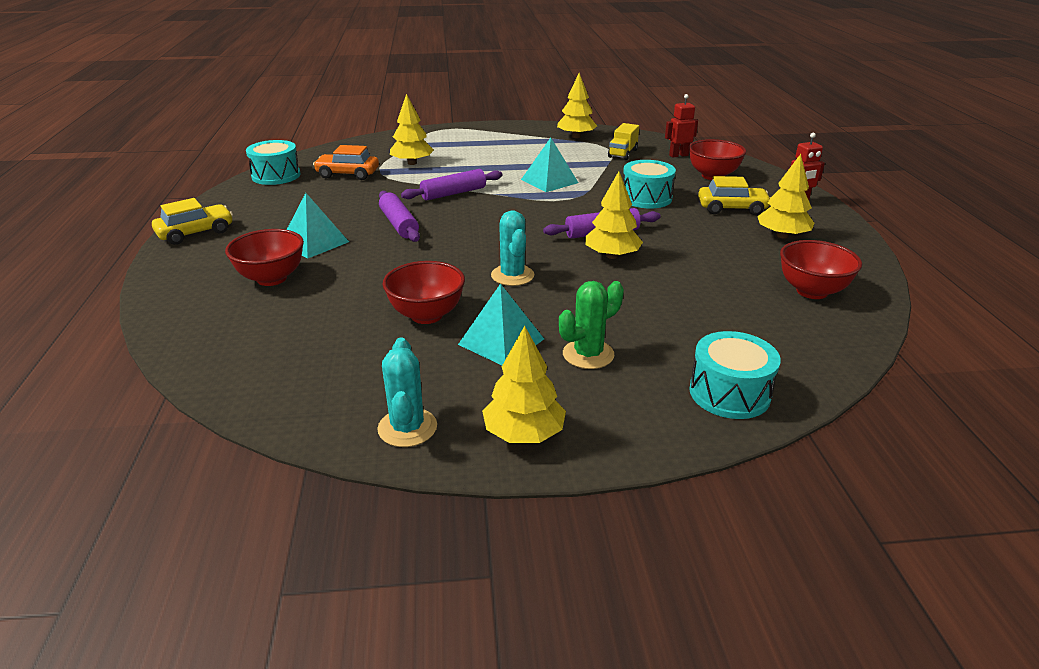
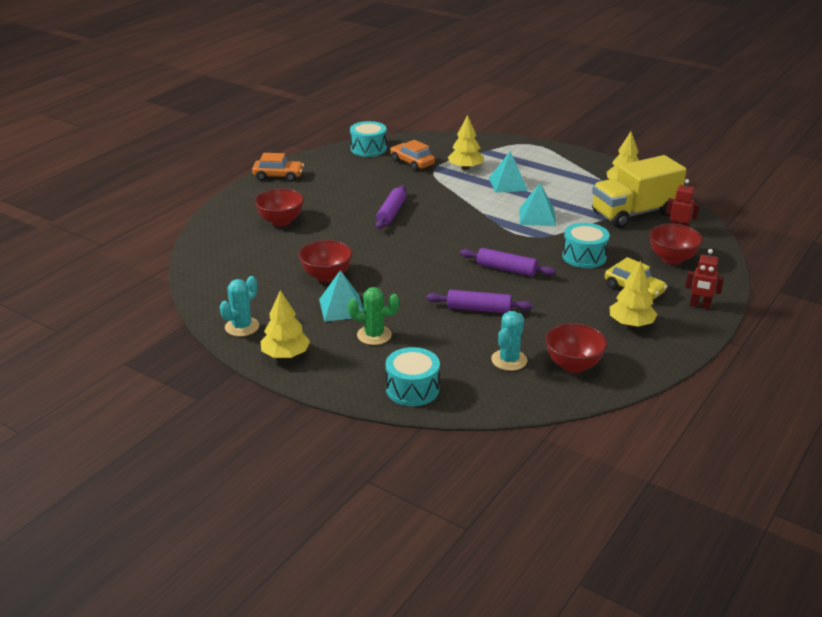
camera: 40 degrees right, 0 degrees up
yellow car [152,198,233,245] -> orange car [252,153,304,182]
turquoise pyramid [287,193,349,259] -> turquoise pyramid moved to [489,151,528,193]
purple rolling pin [401,169,502,201] -> purple rolling pin moved to [426,290,533,313]
turquoise cactus [491,210,535,286] -> turquoise cactus moved to [491,311,527,371]
yellow tree [586,171,643,259] -> none
yellow truck [608,123,639,160] -> yellow truck [592,155,686,228], size x2.17

